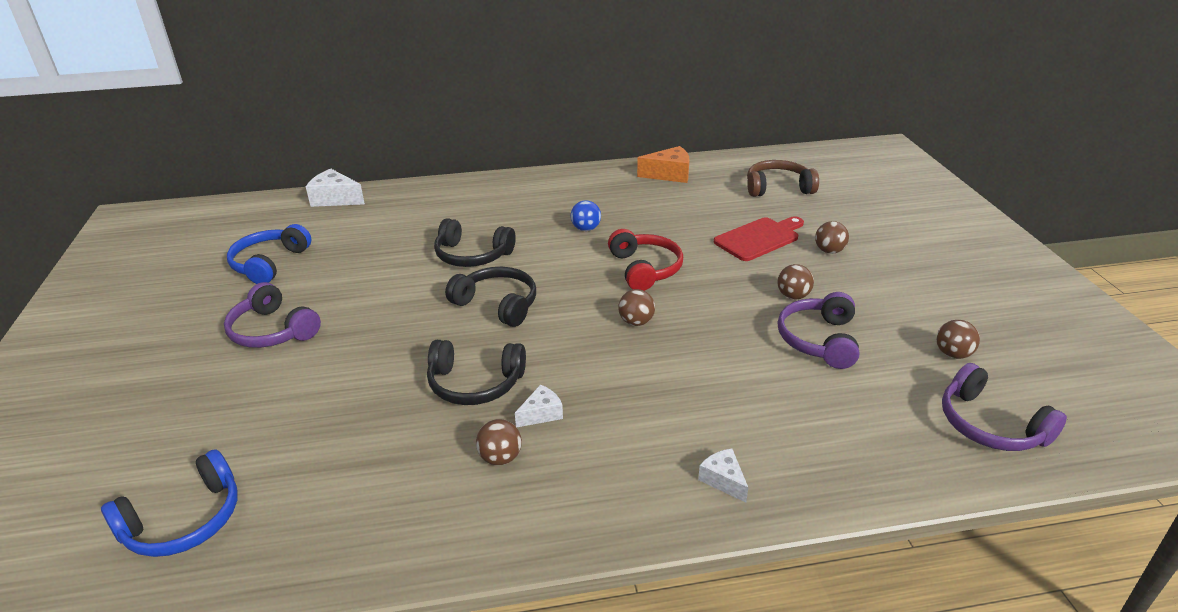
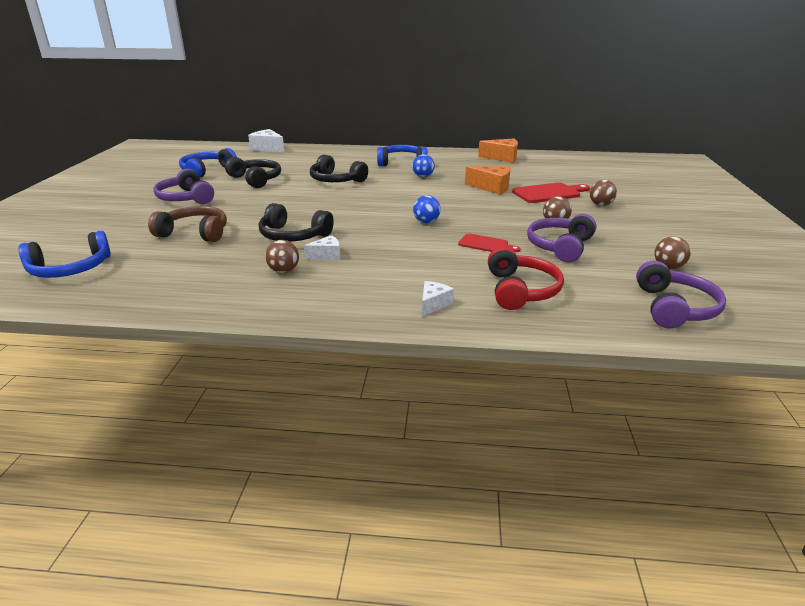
camera: 15 degrees right, 5 degrees down
black headphones [445,267,536,327] -> black headphones moved to [225,157,281,188]
red headphones [608,229,683,291] -> red headphones moved to [488,247,564,310]
brown ball [618,289,655,326] -> blue ball [413,195,441,223]
white cheese [698,448,748,502] -> white cheese turned 45 degrees clockwise [422,281,454,316]
brown headphones [747,160,819,197] -> brown headphones moved to [148,206,227,242]
purple headphones [942,363,1067,451] -> purple headphones turned 150 degrees counterclockwise [636,261,726,328]
none -> blue headphones [377,145,428,166]
none -> red cutting board [458,233,520,252]
none -> orange cheese [465,166,511,195]

